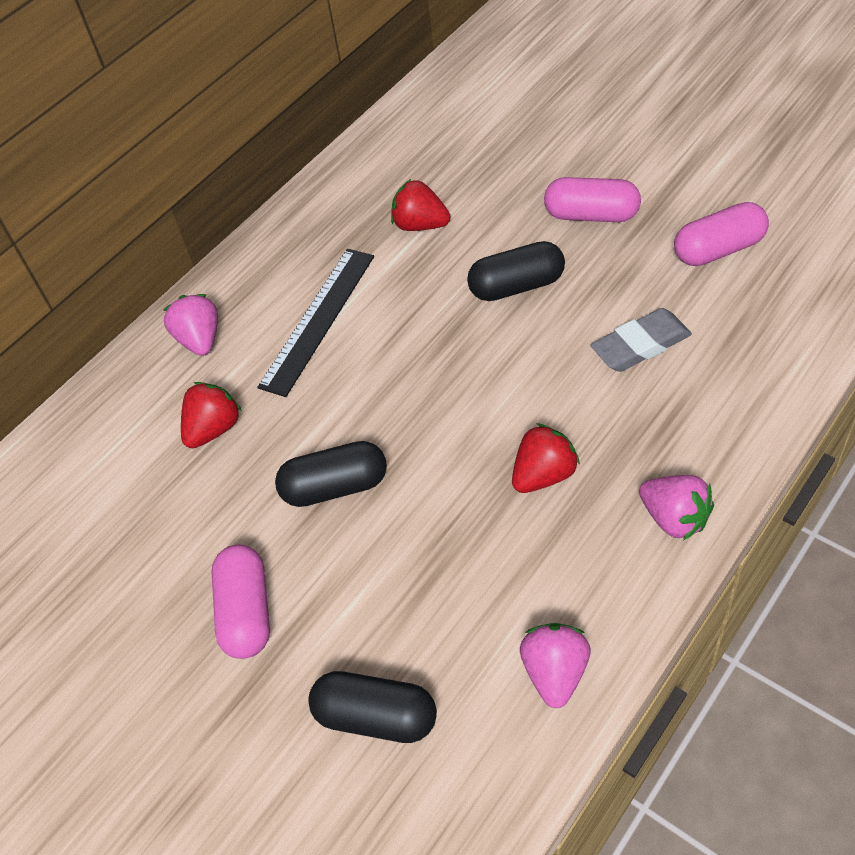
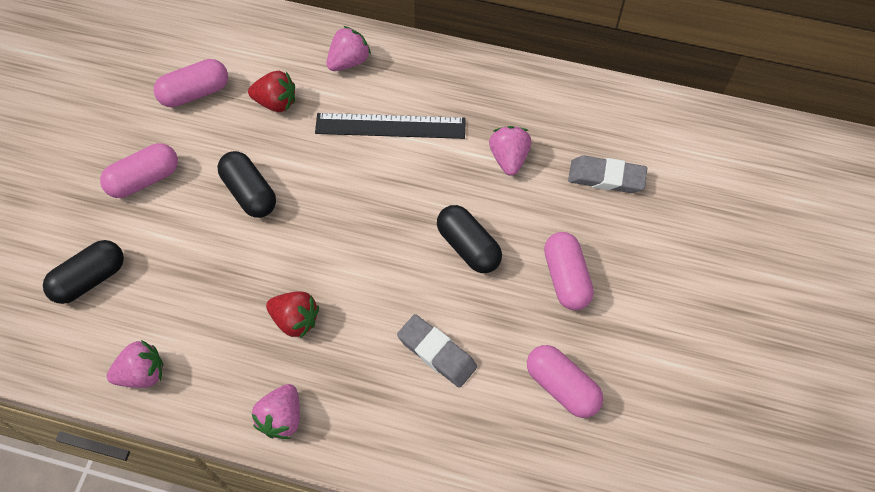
camera: 60 degrees right, 10 degrees up
black capsule [308,671,437,743] -> black capsule turned 60 degrees clockwise [43,240,124,304]
red strawberry [391,179,450,231] -> pink strawberry [489,126,531,176]
none -> pink capsule [154,59,228,107]
none -> grey eraser [568,155,647,193]

